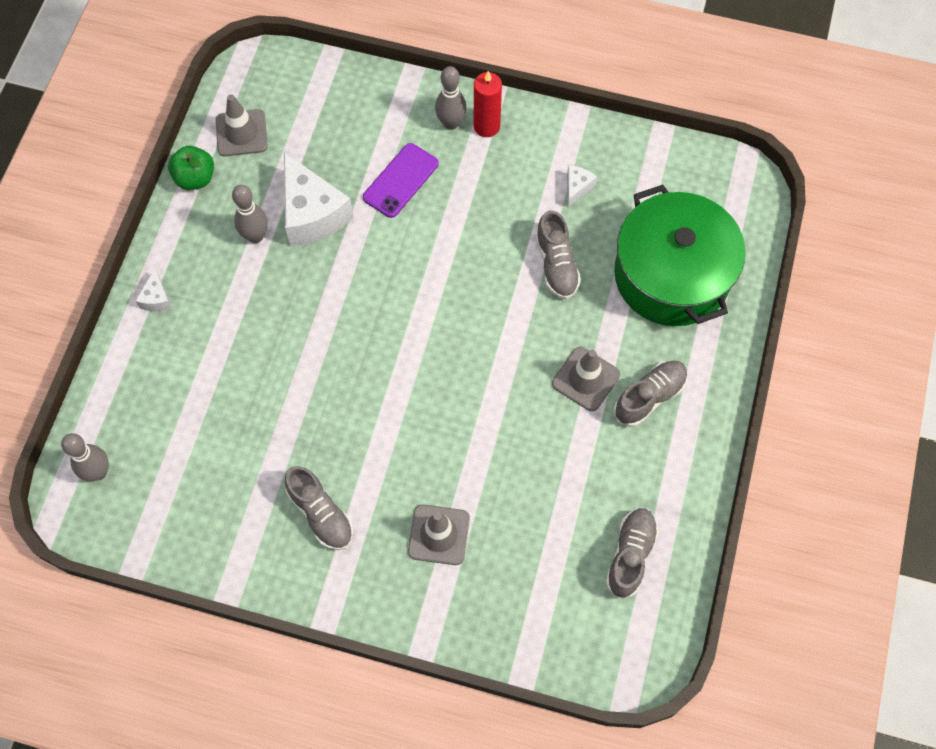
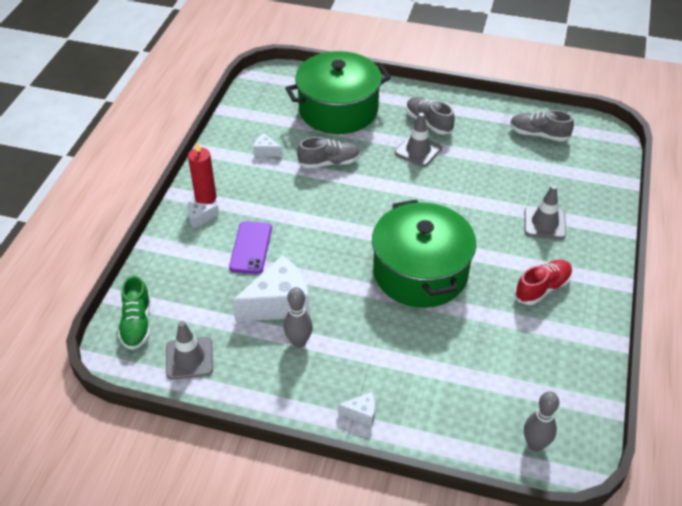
camera: 90 degrees left, 20 degrees down
green apple [168,146,214,190] -> none
grey shoe [285,466,353,550] -> red shoe [514,260,572,305]
purple phone [363,143,439,218] -> purple phone turned 60 degrees clockwise [229,221,272,274]
grey bowling pin [435,66,467,130] -> white cheese [187,202,219,228]
none -> green shoe [118,275,151,350]
none -> green pot [372,199,476,308]

